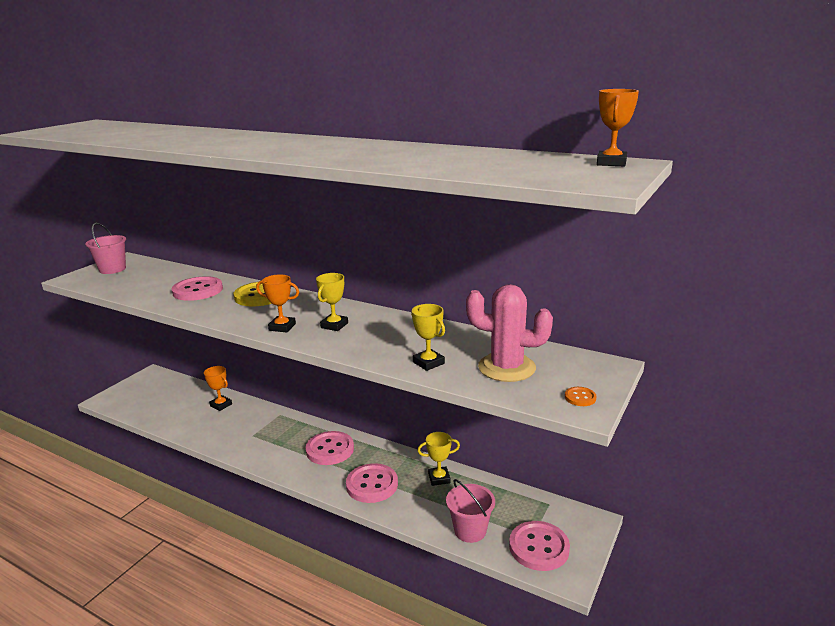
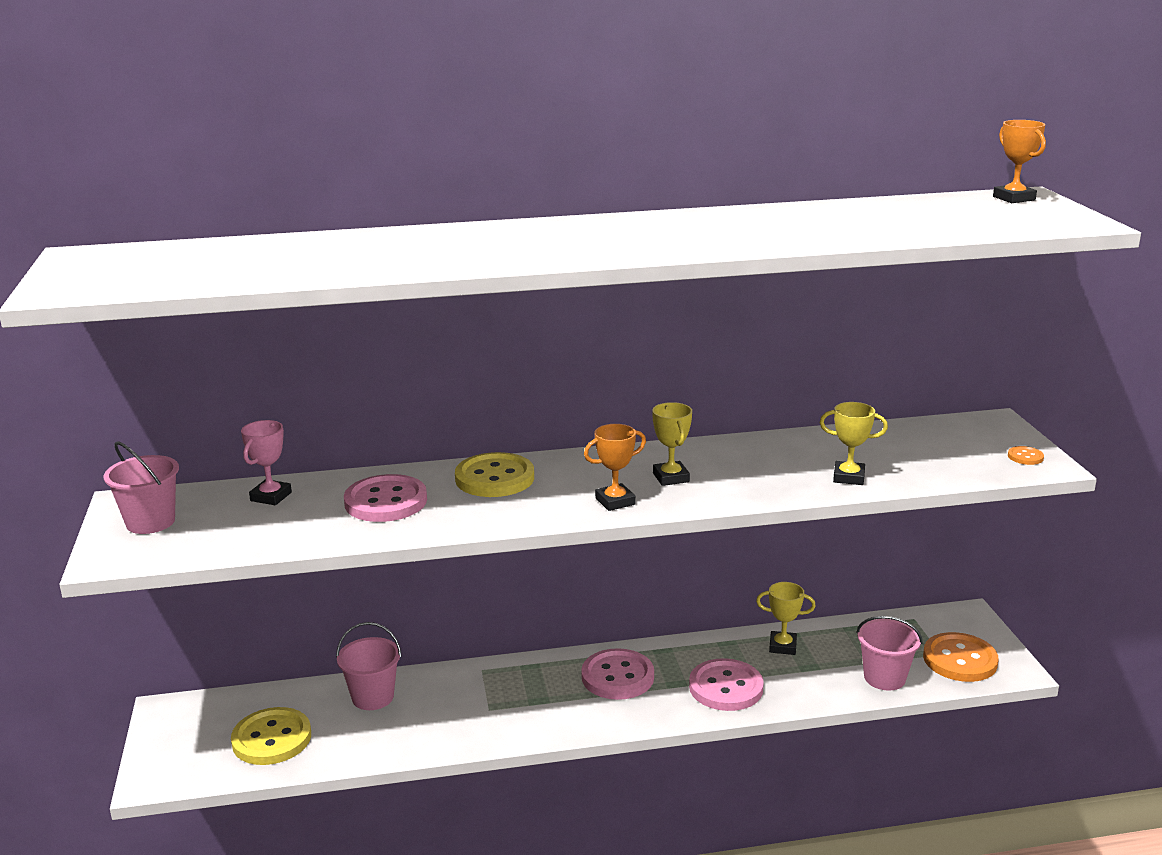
camera: 40 degrees left, 0 degrees up
orange trophy [204,366,232,411] -> pink bucket [336,622,402,710]
yellow trophy [417,432,460,486] -> yellow trophy turned 60 degrees clockwise [756,582,816,655]
pink cactus [466,284,553,382] -> none
pink button [509,521,570,571] -> orange button [923,632,999,682]
none -> yellow button [231,707,311,765]
none -> pink trophy [241,420,292,505]

